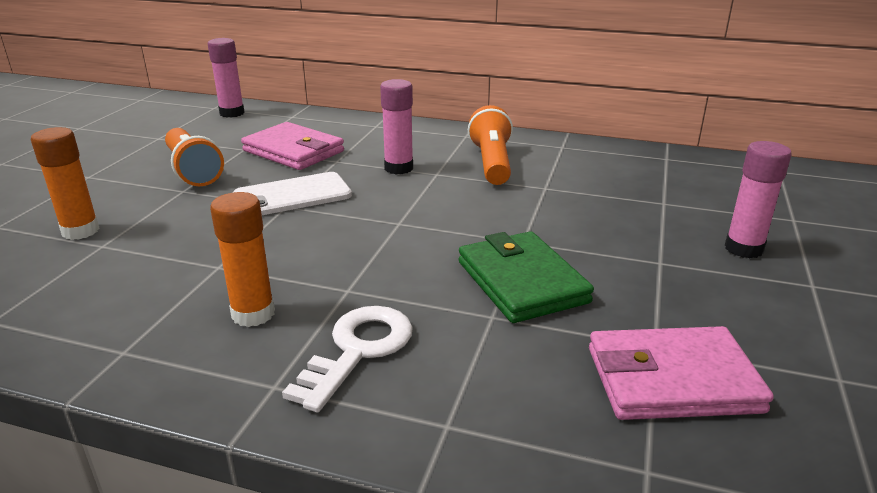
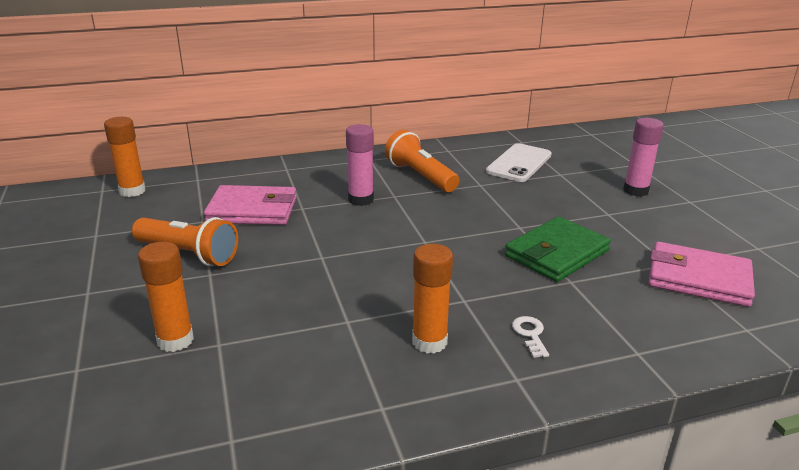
camera: 35 degrees left, 0 degrees up
pink glue stick [208,38,245,118] -> orange glue stick [104,117,146,197]
white phone [233,172,352,215] -> white phone moved to [486,143,552,182]
white key [282,306,413,412] -> white key [512,316,549,358], size x0.51
green wallet [459,231,594,323] -> green wallet turned 75 degrees counterclockwise [505,216,611,282]
pink wallet [589,326,774,420] -> pink wallet turned 60 degrees clockwise [648,242,755,307]

